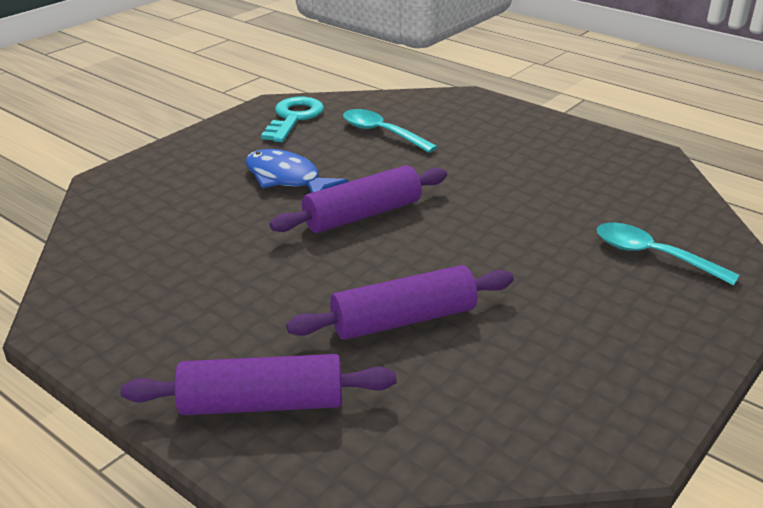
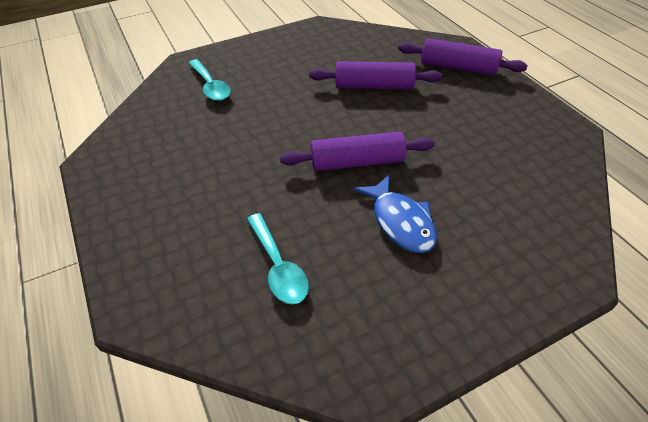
camera: 155 degrees left, 15 degrees up
turquoise key [261,97,324,142] -> none

